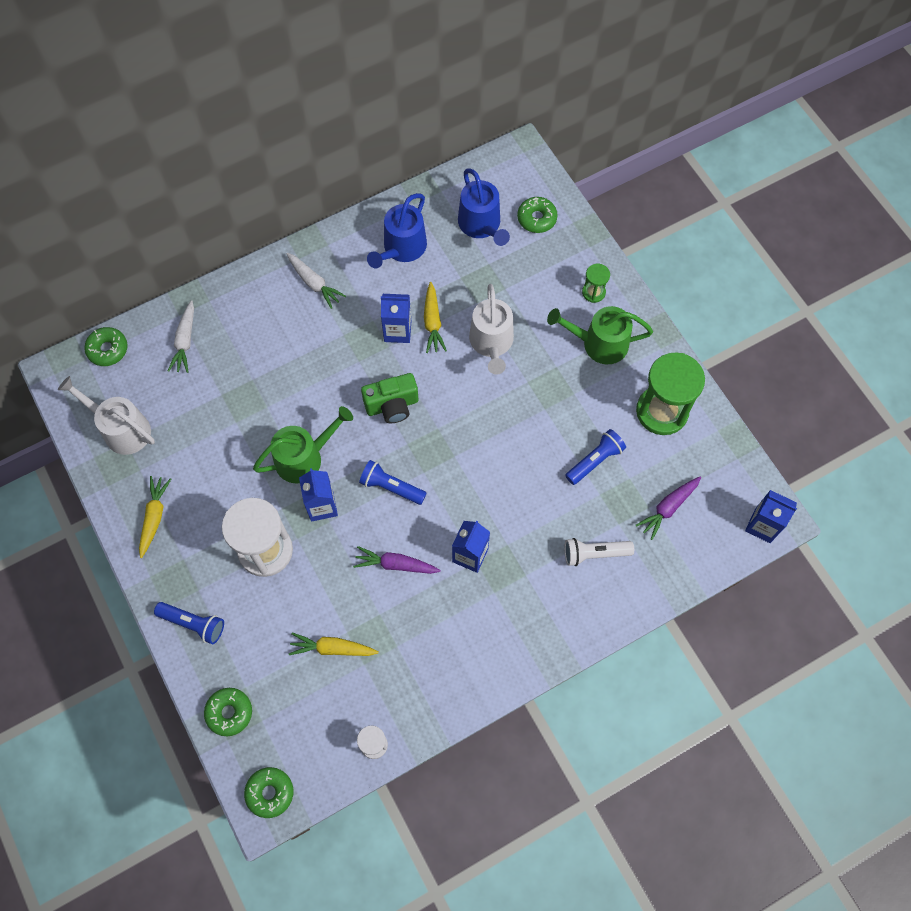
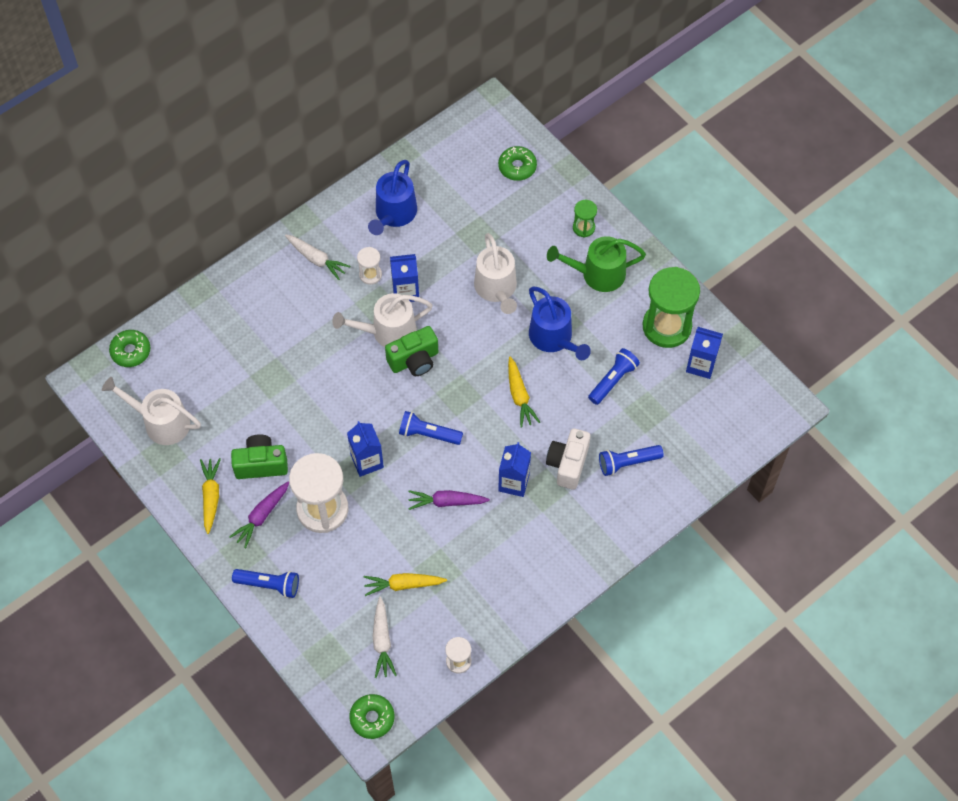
camera: 10 degrees left, 5 degrees down
white carrot [168,300,194,373] -> white carrot moved to [373,596,397,678]
green donut [204,688,252,736] -> none
green watering can [253,406,353,483] -> none
yellow carrot [424,282,447,353] -> yellow carrot moved to [508,356,540,428]
blue watering can [458,168,510,246] -> blue watering can moved to [529,286,591,360]
white flashlight [564,538,634,566] -> blue flashlight [599,445,664,476]
purple carrot [636,477,701,540] -> purple carrot moved to [229,481,289,548]
blue carton [745,490,797,543] -> blue carton moved to [686,327,723,379]
none -> green camera [231,434,288,479]
none -> white watering can [332,293,433,347]
none -> white hourglass [357,247,382,285]
none -> white camera [546,428,591,490]

